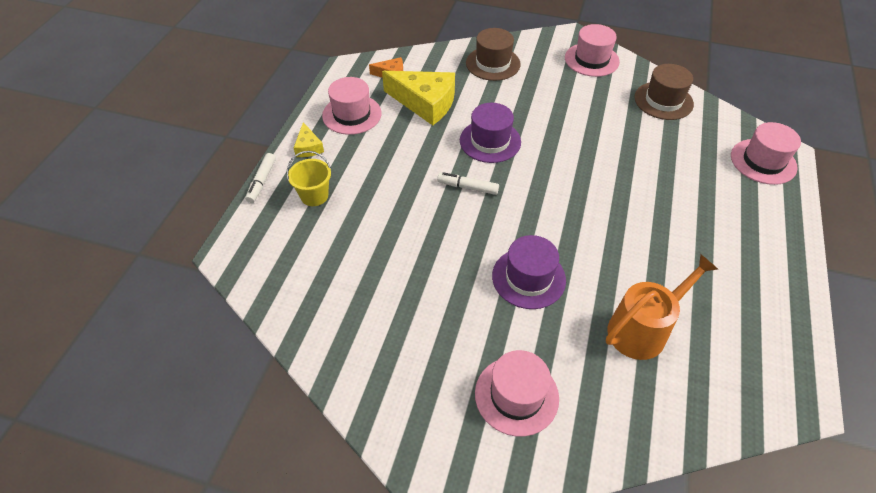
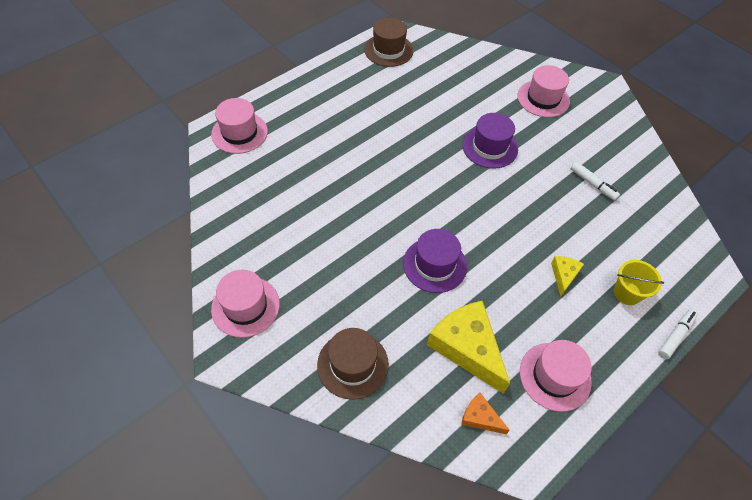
camera: 150 degrees left, 5 degrees up
yellow cheese [294,122,324,157] -> yellow cheese moved to [551,256,584,297]
white marker [437,172,499,195] -> white marker moved to [571,162,620,201]
orange watering can [606,254,718,360] -> none
brown hat [634,64,694,120] -> brown hat moved to [364,17,414,67]

